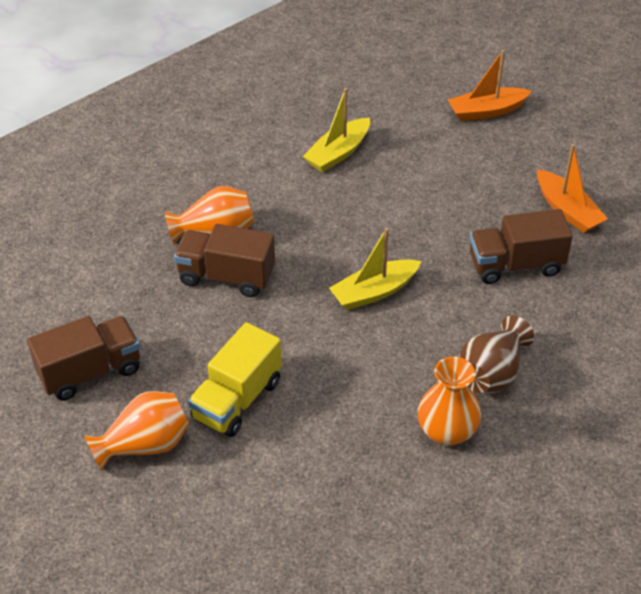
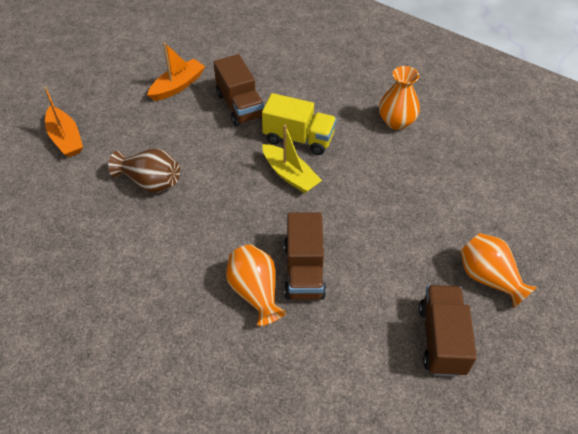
camera: 105 degrees left, 5 degrees up
brown truck [27,316,140,401] -> brown truck turned 45 degrees clockwise [419,285,477,377]
yellow truck [188,322,282,437] -> yellow truck moved to [262,93,336,155]
yellow boat [303,88,370,172] -> none
brown vase [459,316,534,393] -> brown vase moved to [108,148,180,193]

